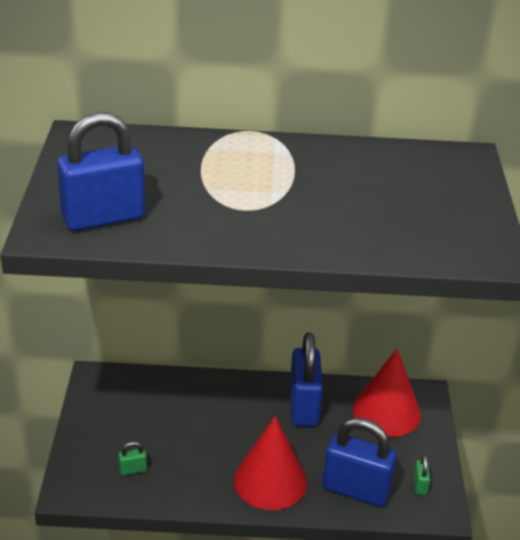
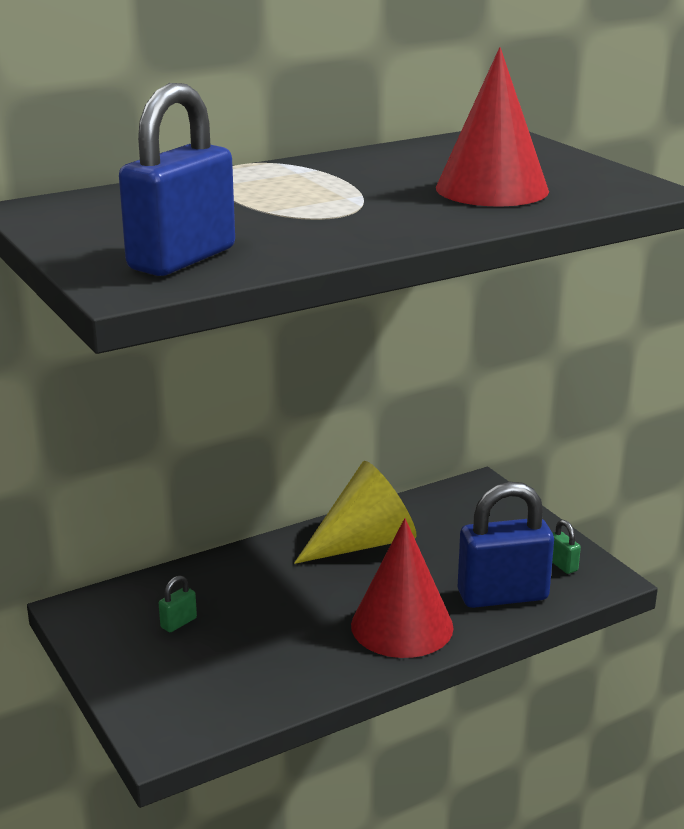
camera: 30 degrees left, 10 degrees down
green padlock [119,441,147,475] -> green padlock moved to [159,575,197,632]
blue padlock [290,333,323,426] -> yellow cone [294,461,417,564]
red cone [353,349,421,437] -> red cone moved to [436,47,549,207]

